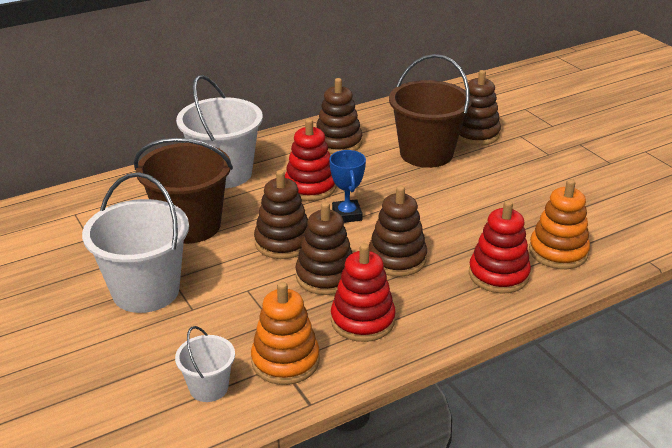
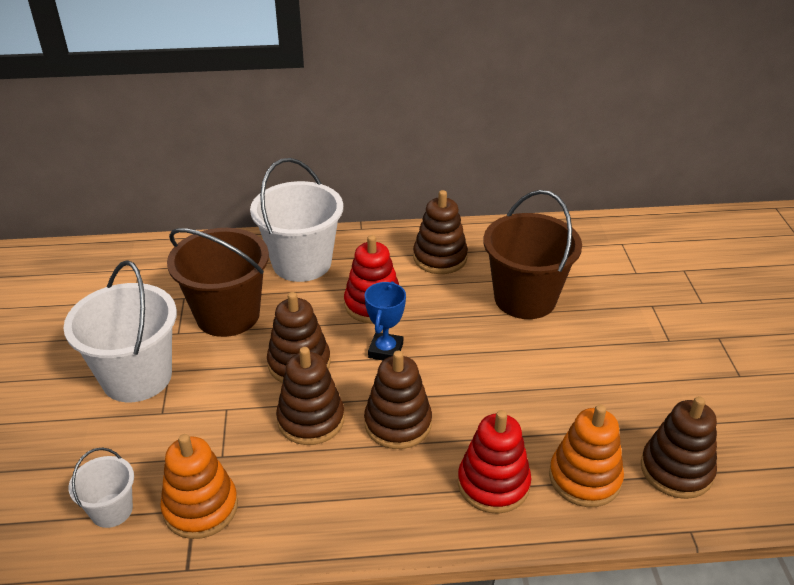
camera: 25 degrees right, 5 degrees up
red stacking toy [331,243,396,342] -> none
brown stacking toy [458,70,501,145] -> brown stacking toy moved to [641,396,717,499]

